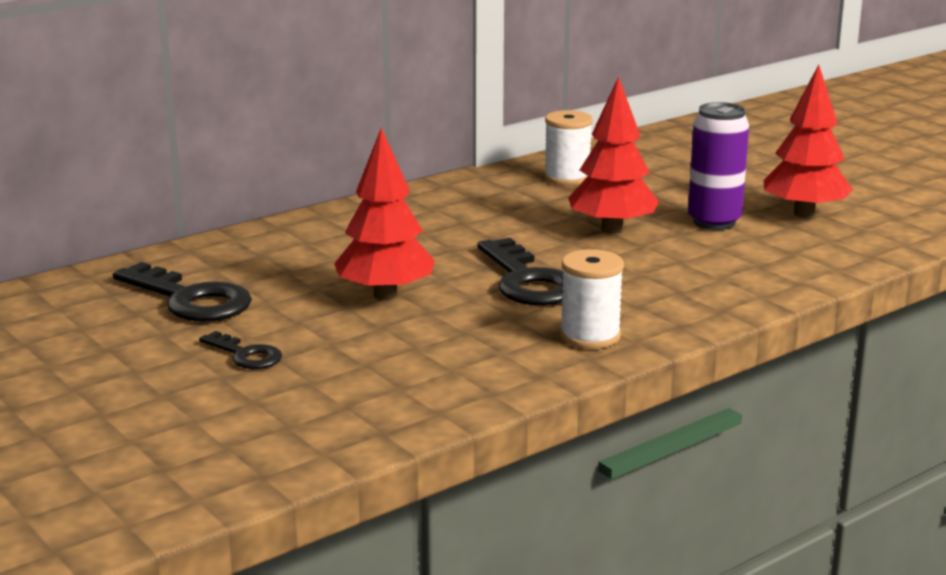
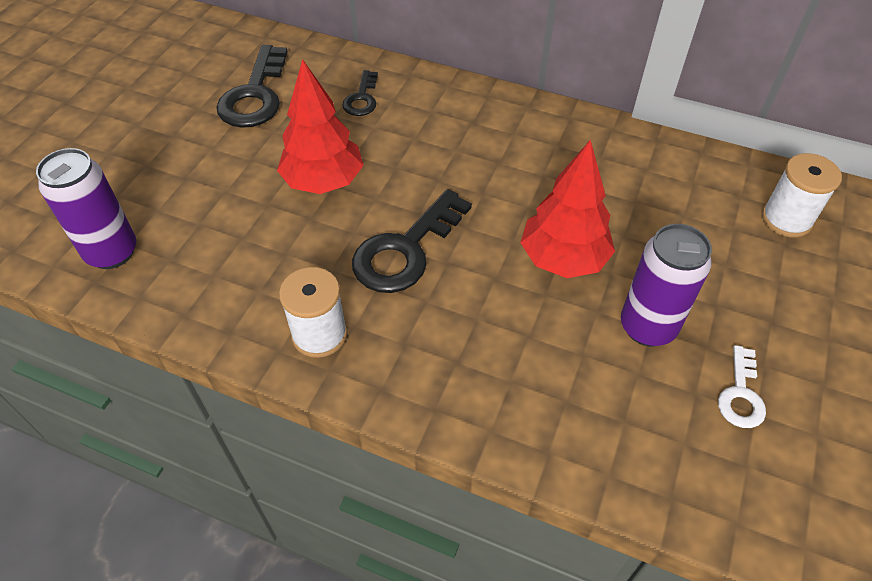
camera: 60 degrees right, 30 degrees up
black key [199,331,282,369] -> black key moved to [342,70,378,116]
white spool [544,110,593,186] -> white spool moved to [762,153,842,238]
red tree [764,65,853,217] -> white key [718,345,766,428]
none -> purple can [36,148,136,269]

